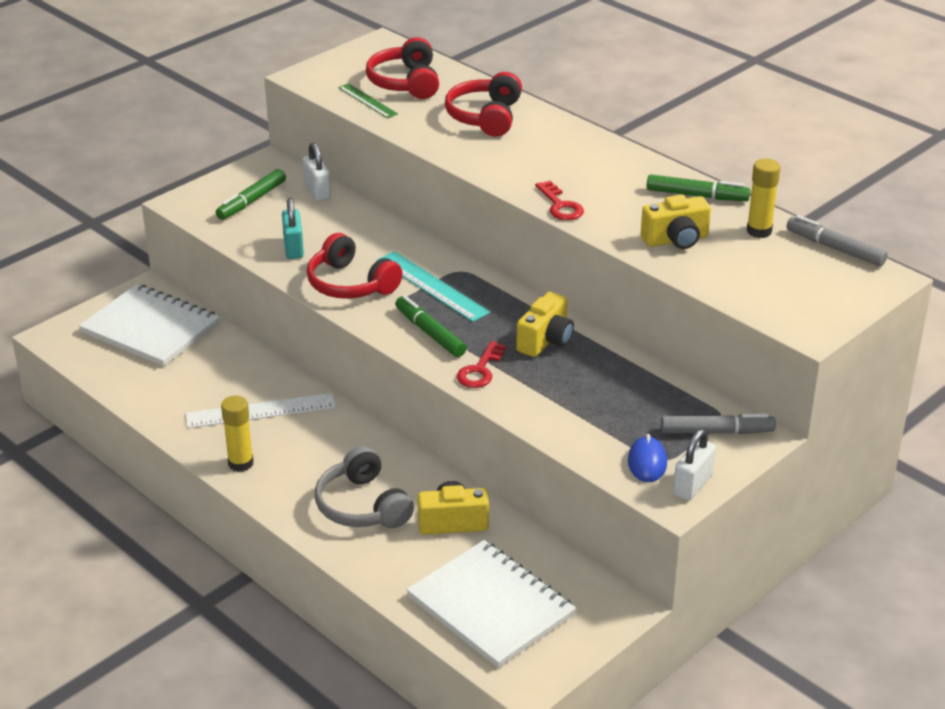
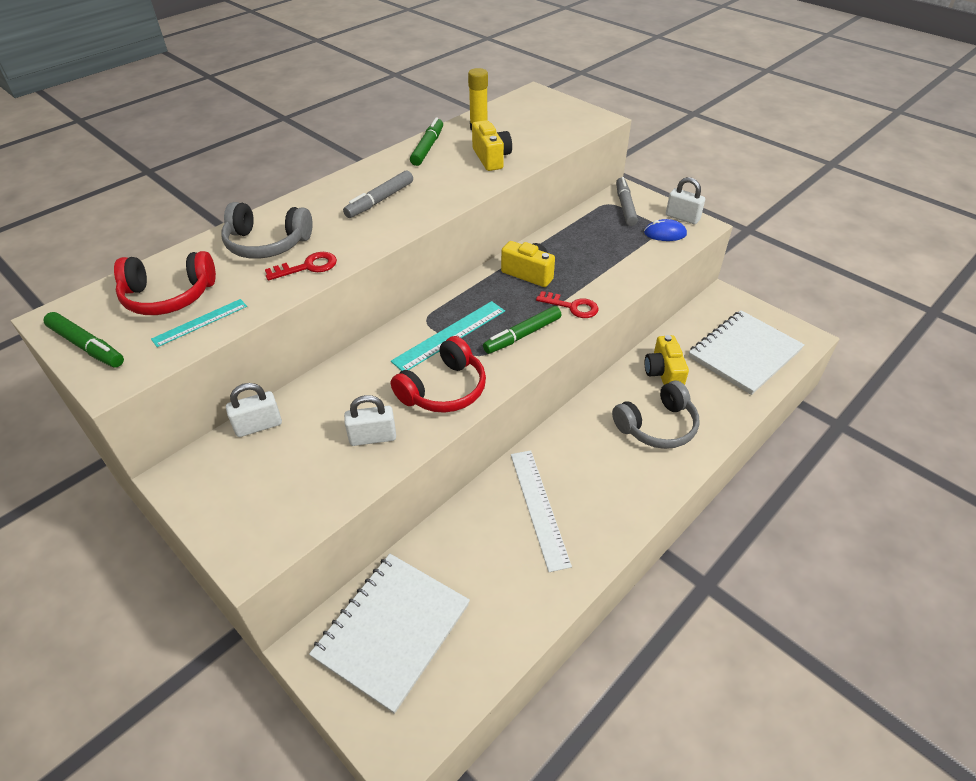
camera: 90 degrees left, 10 degrees up
green marker [216,169,286,220] -> green marker moved to [43,312,124,368]
yellow glue stick [221,396,254,472] -> none
turquoise padlock [282,198,304,259] -> white padlock [344,395,396,446]
green ruler [338,83,398,118] -> turquoise ruler [151,299,247,347]
red headphones [445,72,522,137] -> grey headphones [221,202,313,259]
red key [536,181,584,220] -> red key moved to [265,252,337,281]
grey marker [786,215,888,267] -> grey marker moved to [343,170,413,218]

